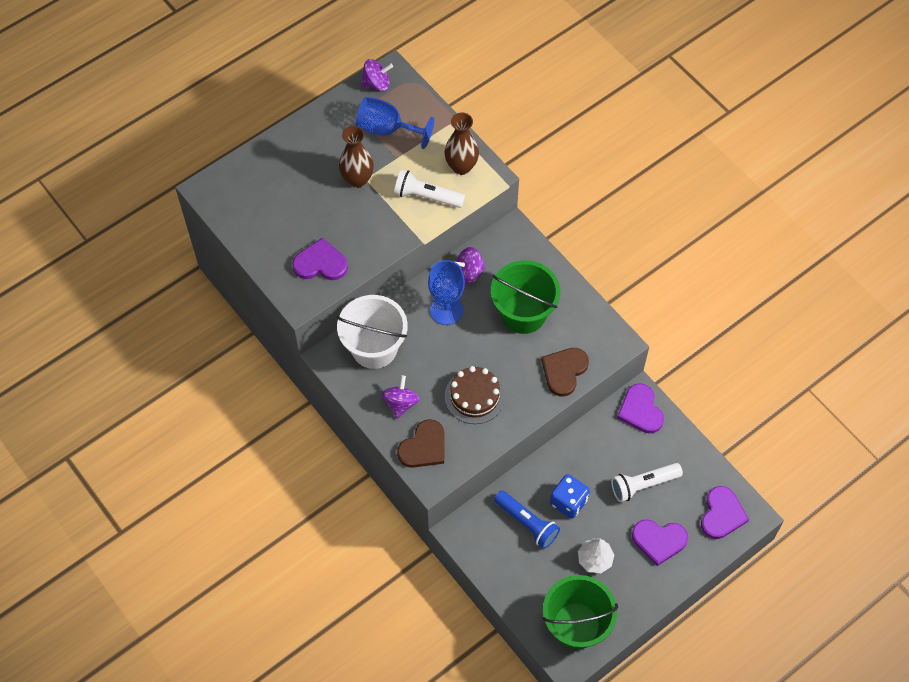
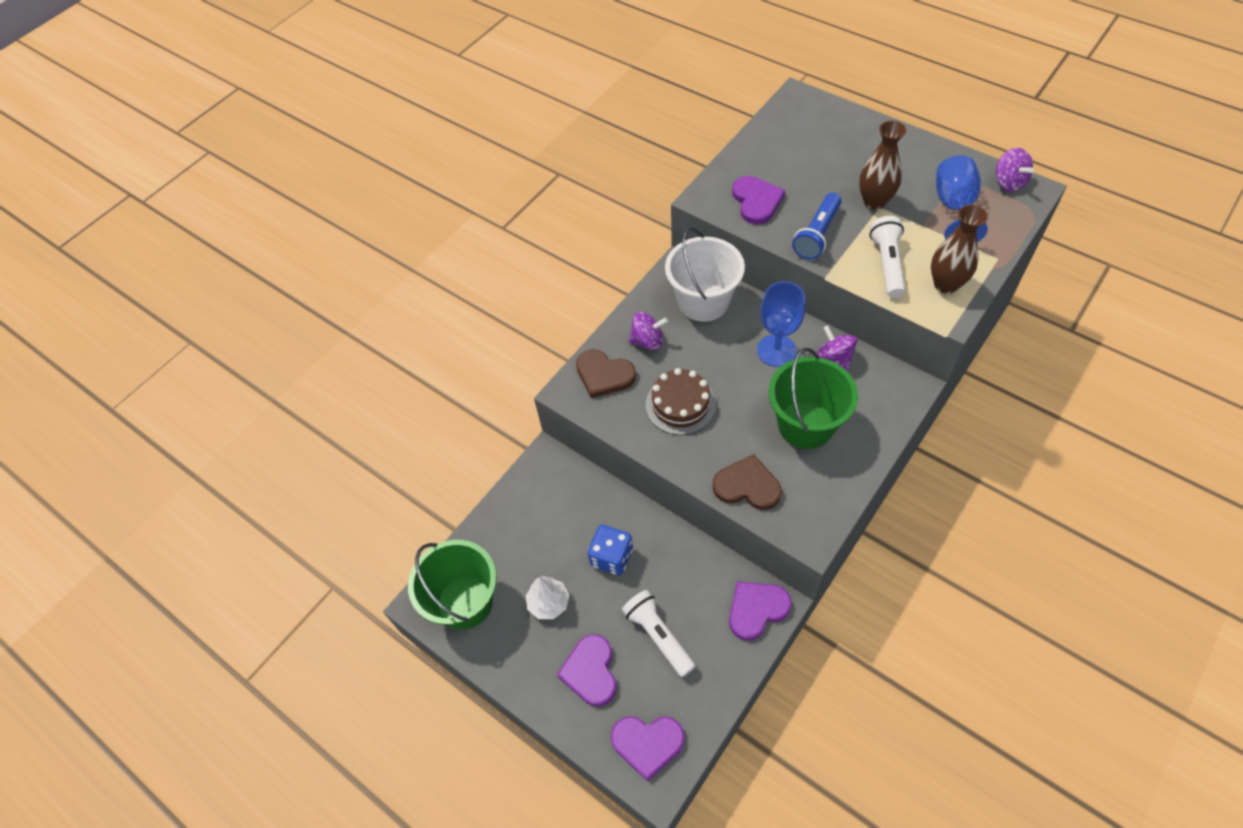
camera: 80 degrees right, 5 degrees down
blue flashlight [494,491,560,549] -> blue flashlight moved to [792,193,841,260]

